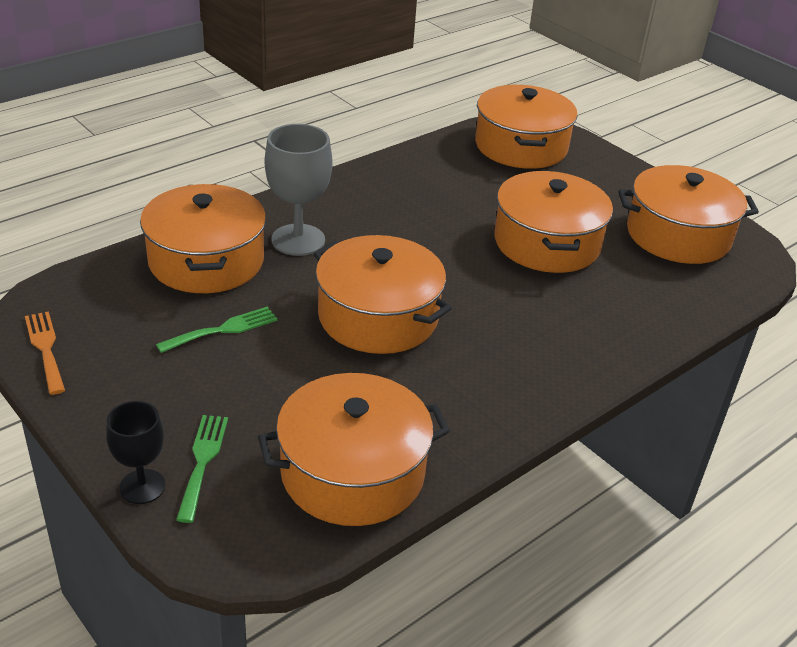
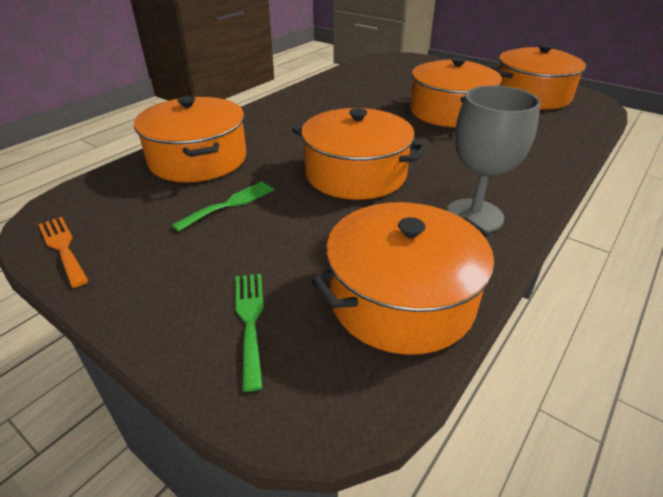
camera: 10 degrees left, 0 degrees up
black goblet [106,401,165,504] -> none
grey goblet [265,124,332,256] -> grey goblet moved to [446,85,541,232]
orange pot [475,85,578,169] -> none

